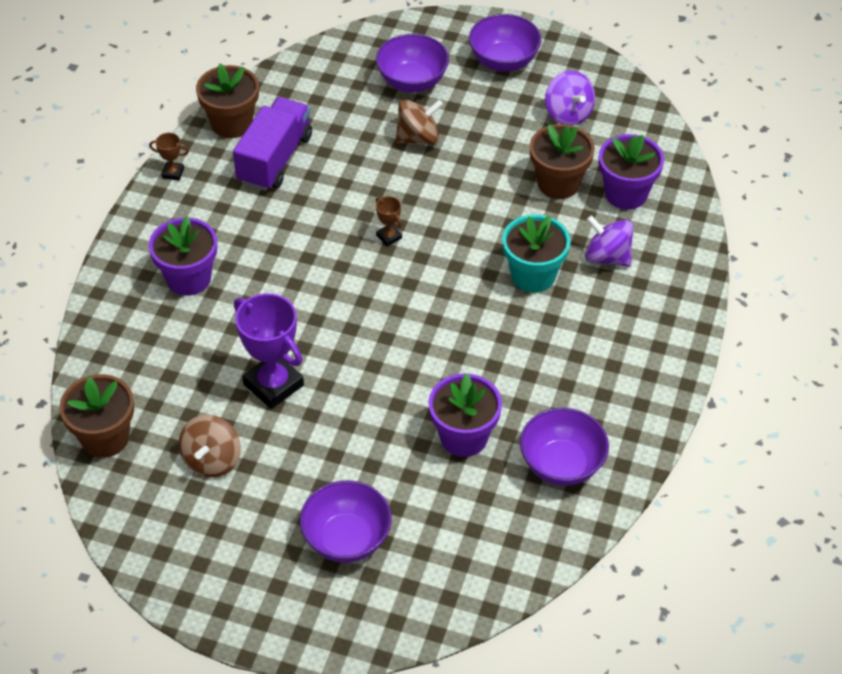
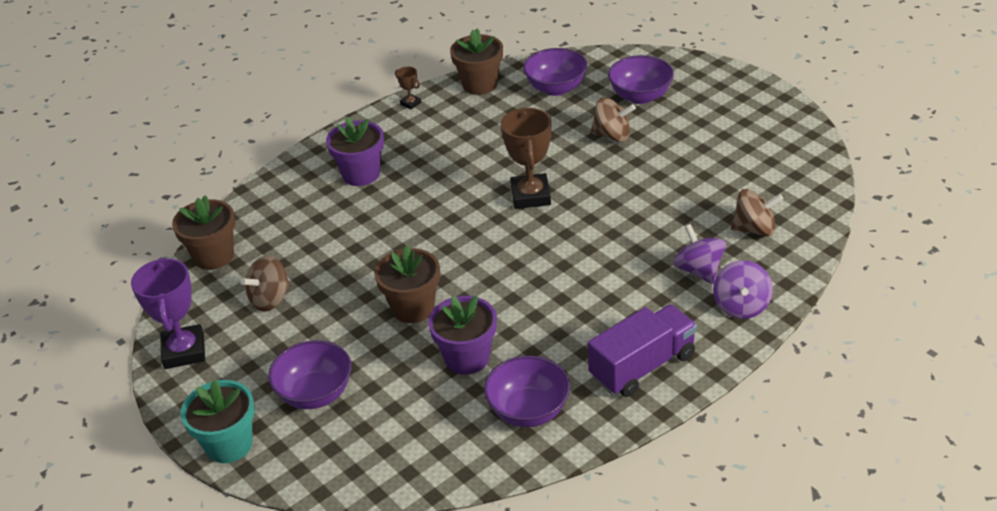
camera: 35 degrees right, 10 degrees down
purple truck [233,97,312,191] -> purple truck moved to [588,305,697,397]
purple trophy [234,293,304,409] -> purple trophy moved to [131,257,205,369]
brown trophy [376,196,402,246] -> brown trophy [501,107,552,209], size x2.17
purple bowl [469,14,541,72] -> purple bowl moved to [523,48,588,96]
turquoise flower pot [502,215,570,293] -> turquoise flower pot moved to [180,380,255,463]
brown flower pot [530,124,595,199] -> brown flower pot moved to [374,245,440,323]
purple spinning top [545,71,595,126] -> purple spinning top moved to [713,260,773,319]
purple flower pot [599,134,664,210] -> brown spinning top [731,189,783,237]

